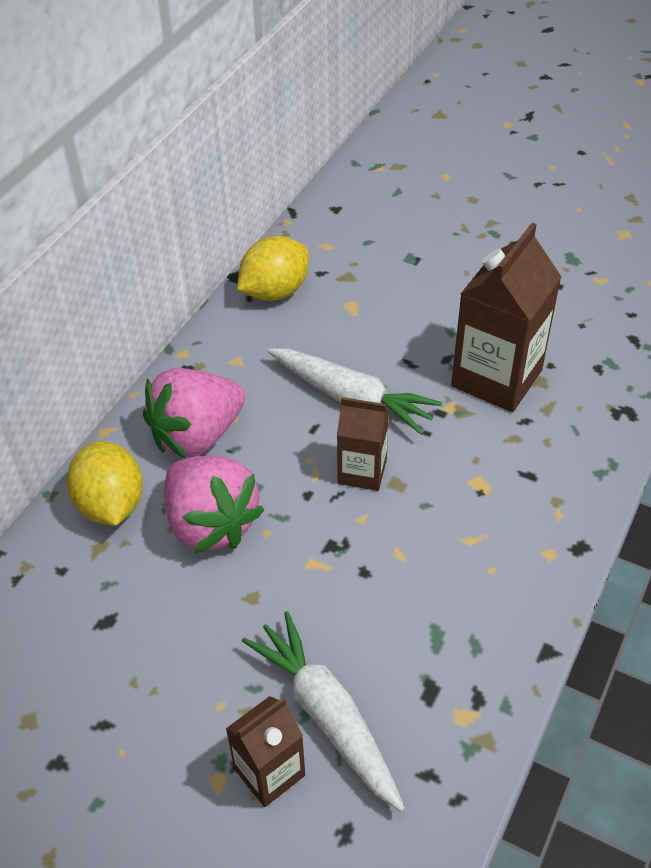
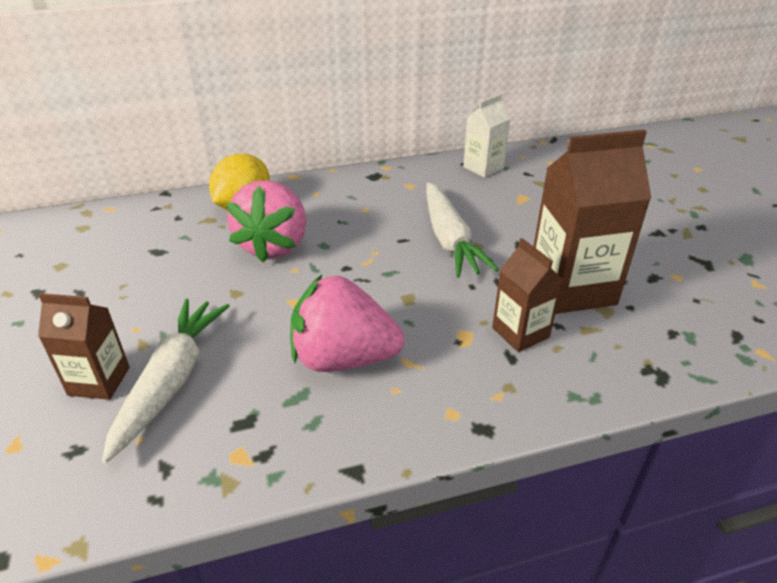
camera: 45 degrees right, 10 degrees down
pink strawberry [143,368,245,458] -> pink strawberry moved to [290,274,404,372]
yellow lemon [237,236,309,301] -> white carton [463,94,510,178]
brown carton [337,397,389,491] -> brown carton moved to [492,238,563,352]

